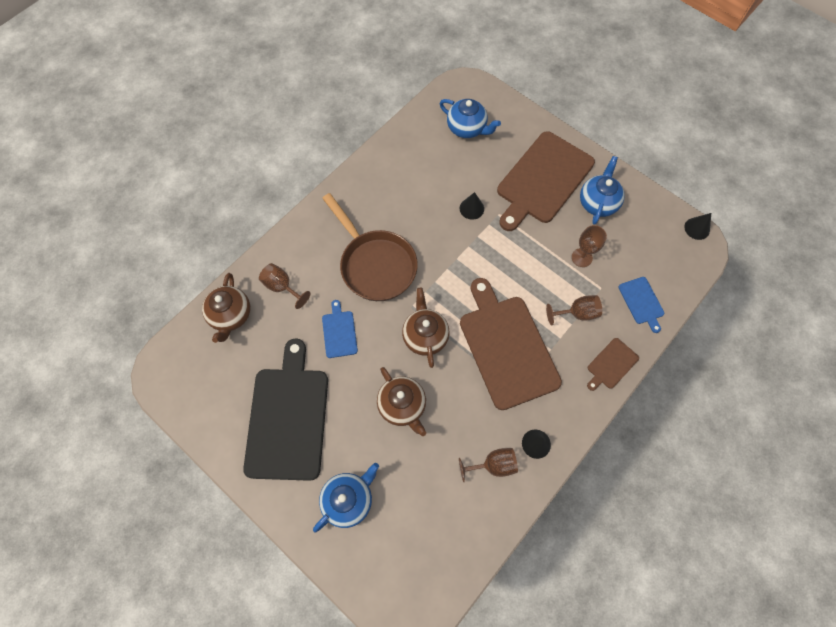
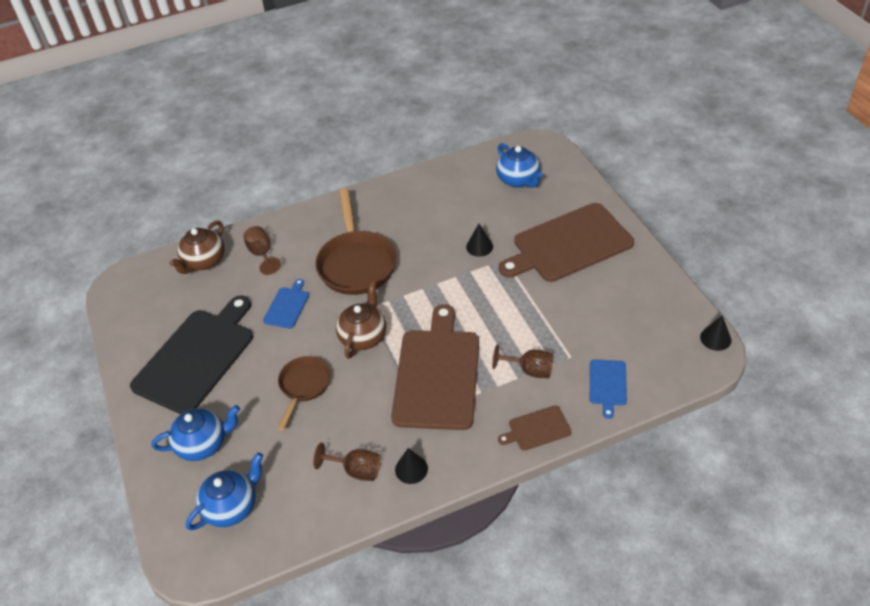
camera: 30 degrees right, 20 degrees down
brown teapot [377,367,426,436] -> brown pan [278,356,330,430]
brown goblet [572,225,607,267] -> none
blue teapot [580,156,625,225] -> blue teapot moved to [186,452,263,530]

